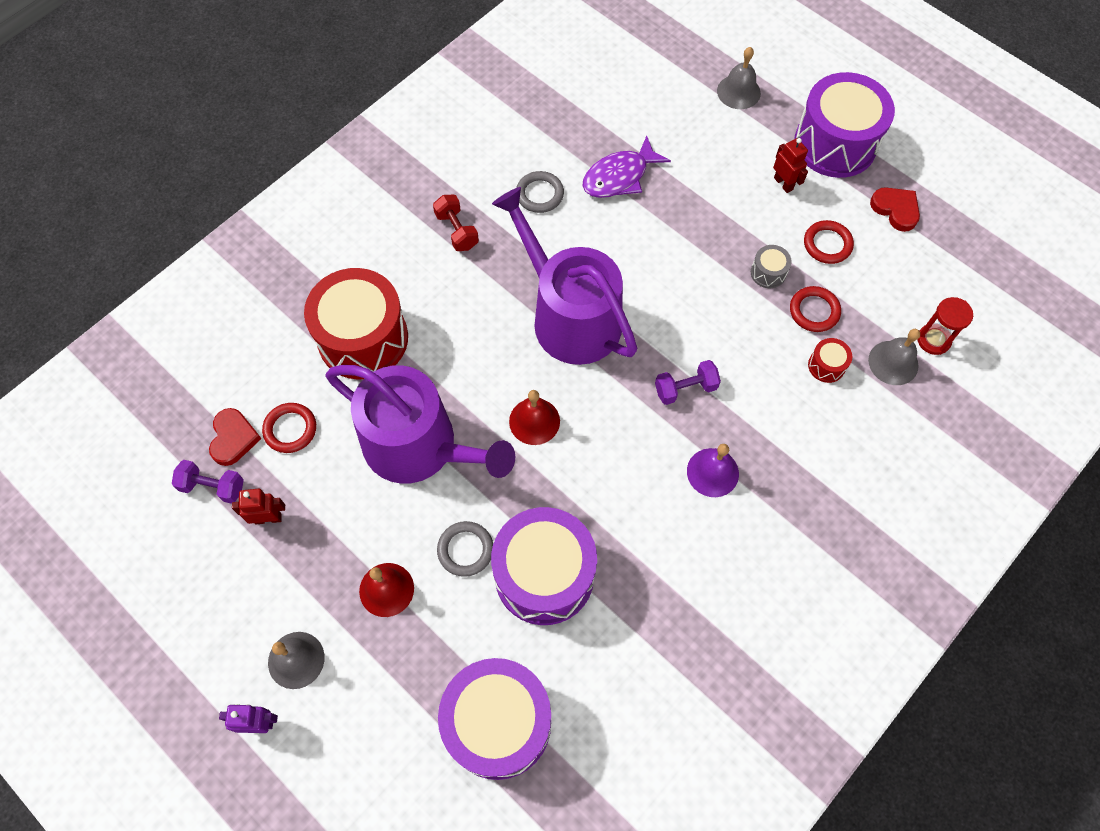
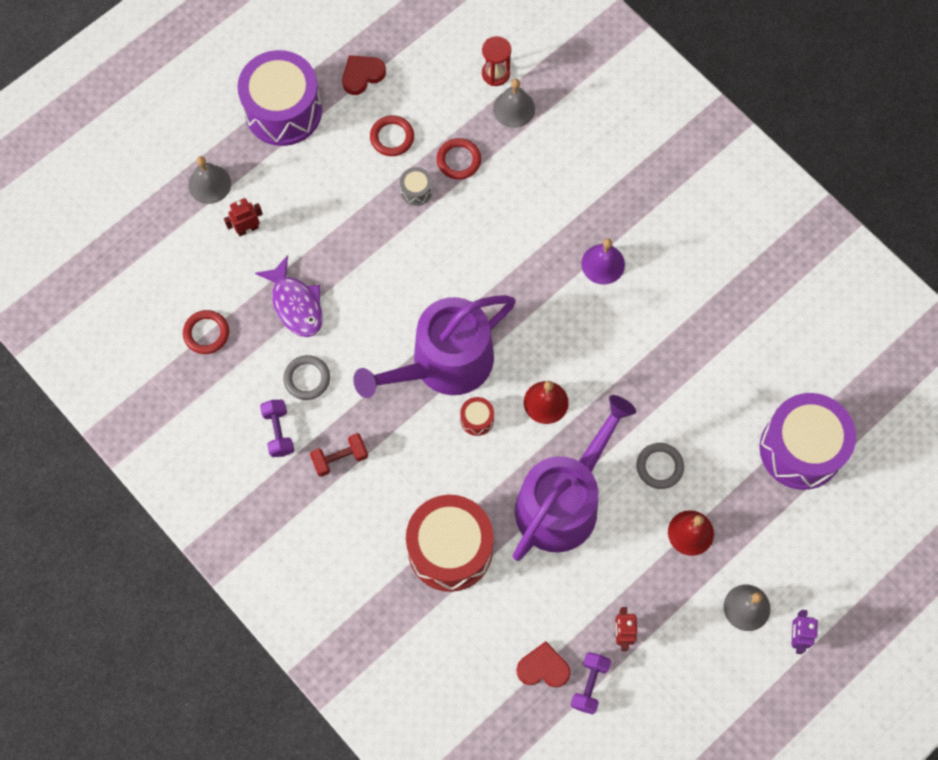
camera: 85 degrees left, 5 degrees up
red ring [262,403,316,453] -> red ring moved to [183,310,229,354]
purple drum [491,507,597,625] -> none
purple dumbbell [655,360,721,405] -> purple dumbbell moved to [260,400,294,457]
red robot [773,138,808,193] -> red robot moved to [224,198,263,236]
red drum [808,338,852,383] -> red drum moved to [460,397,494,436]

